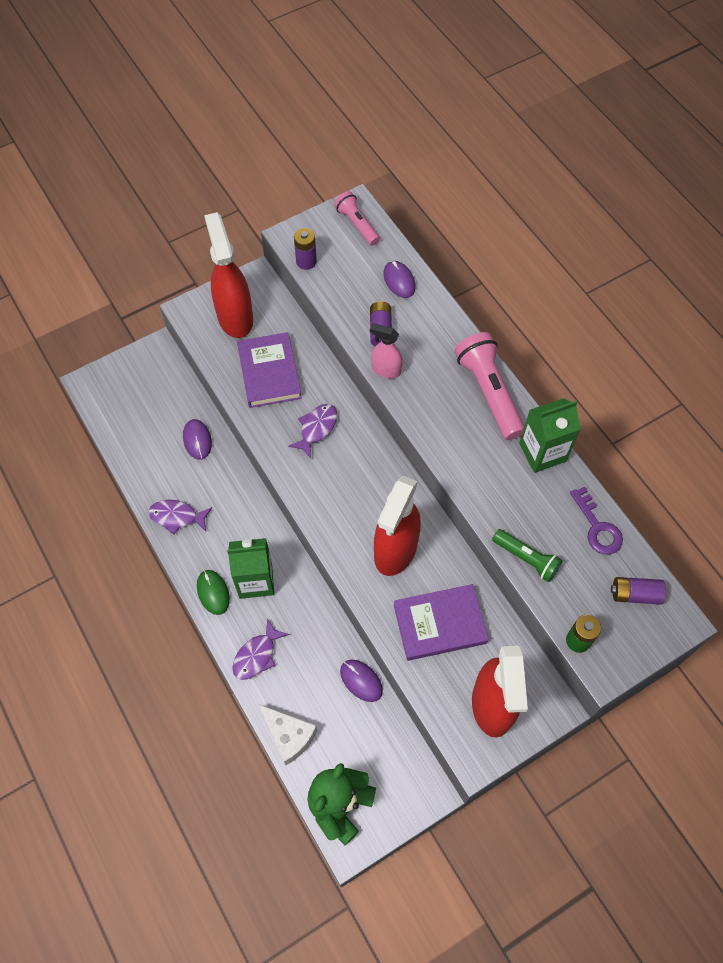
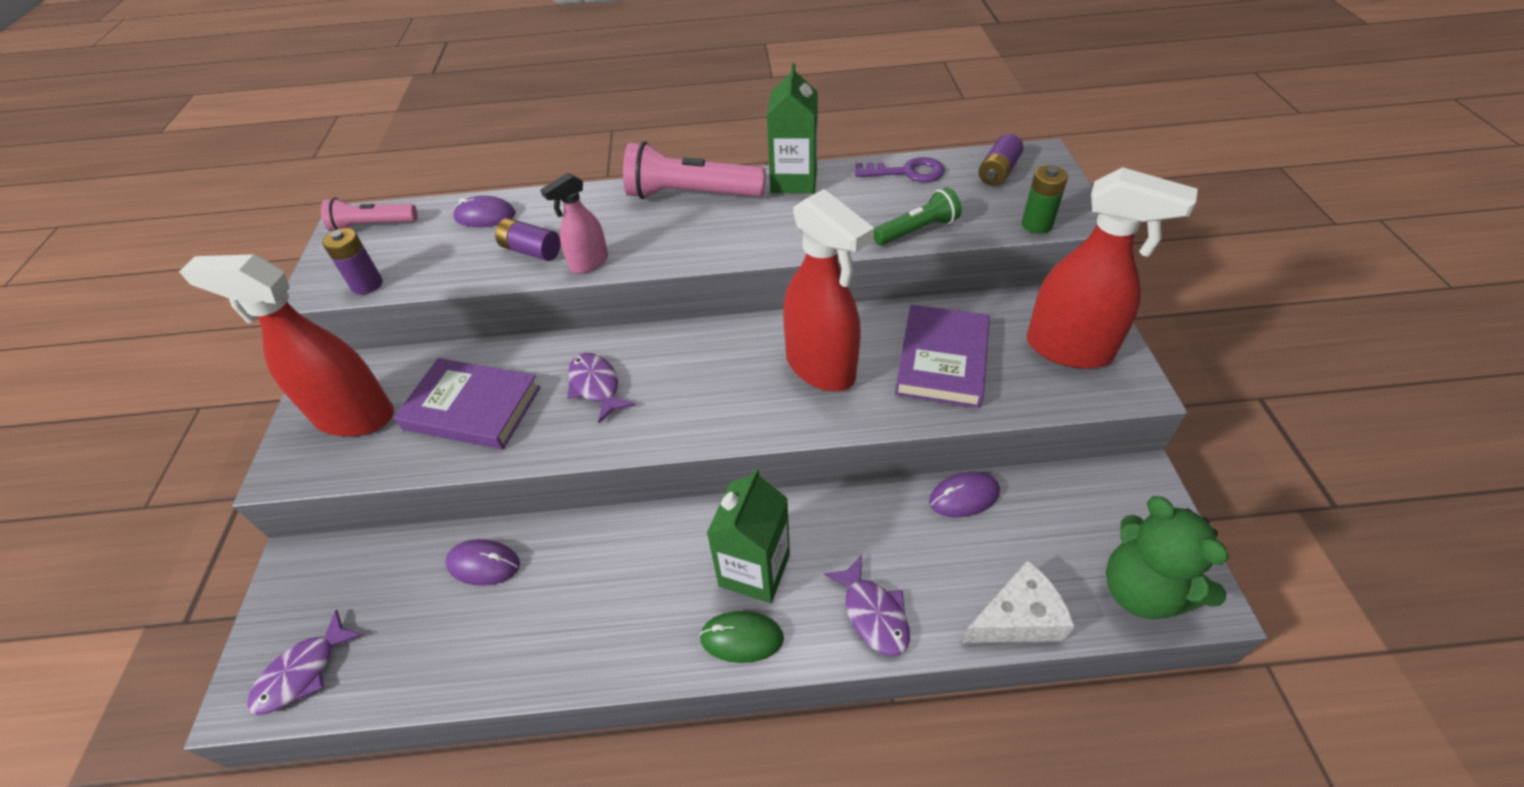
camera: 60 degrees left, 15 degrees down
purple fish [149,500,212,535] -> purple fish moved to [247,610,363,715]

